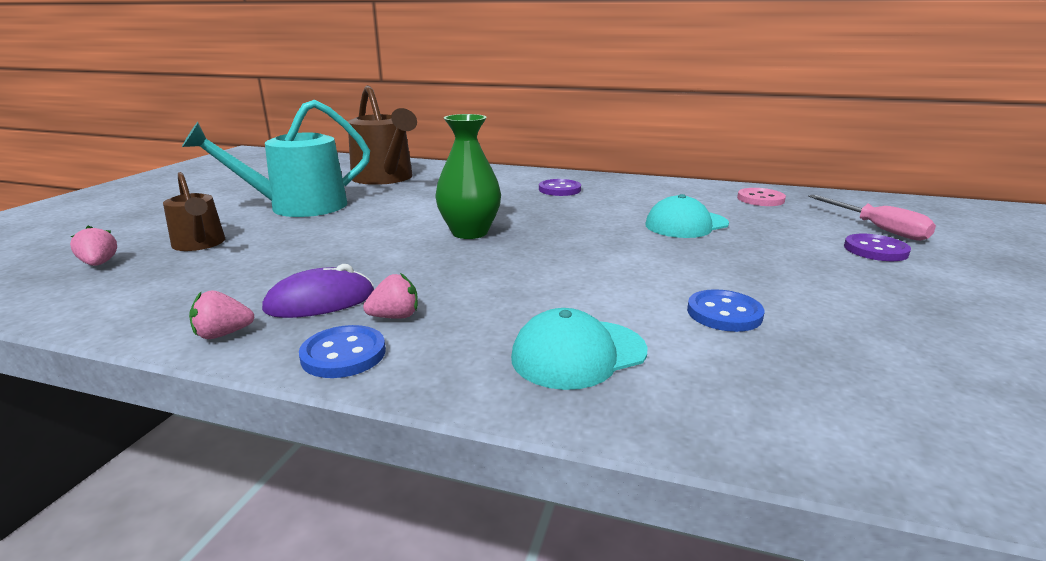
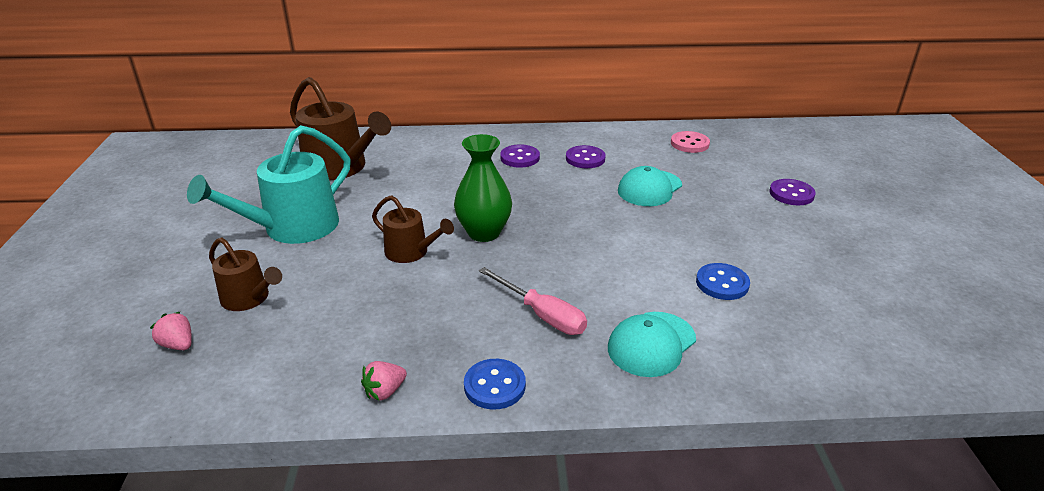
camera: 20 degrees left, 10 degrees up
purple mouse [262,264,374,318] -> none
pink strawberry [363,273,418,319] -> none
pink screwdriver [808,195,936,241] -> pink screwdriver moved to [479,267,587,335]
none -> brown watering can [372,195,454,263]
none -> purple button [566,145,606,168]

